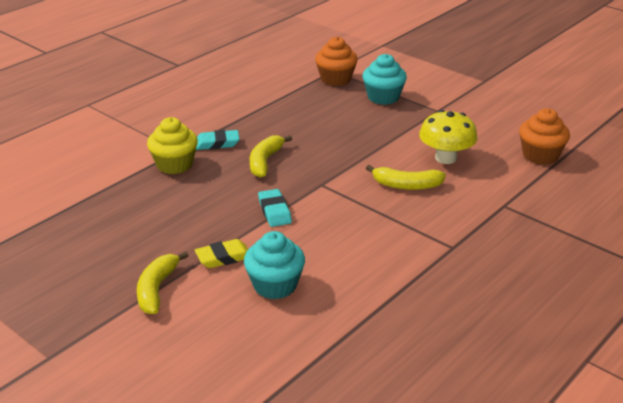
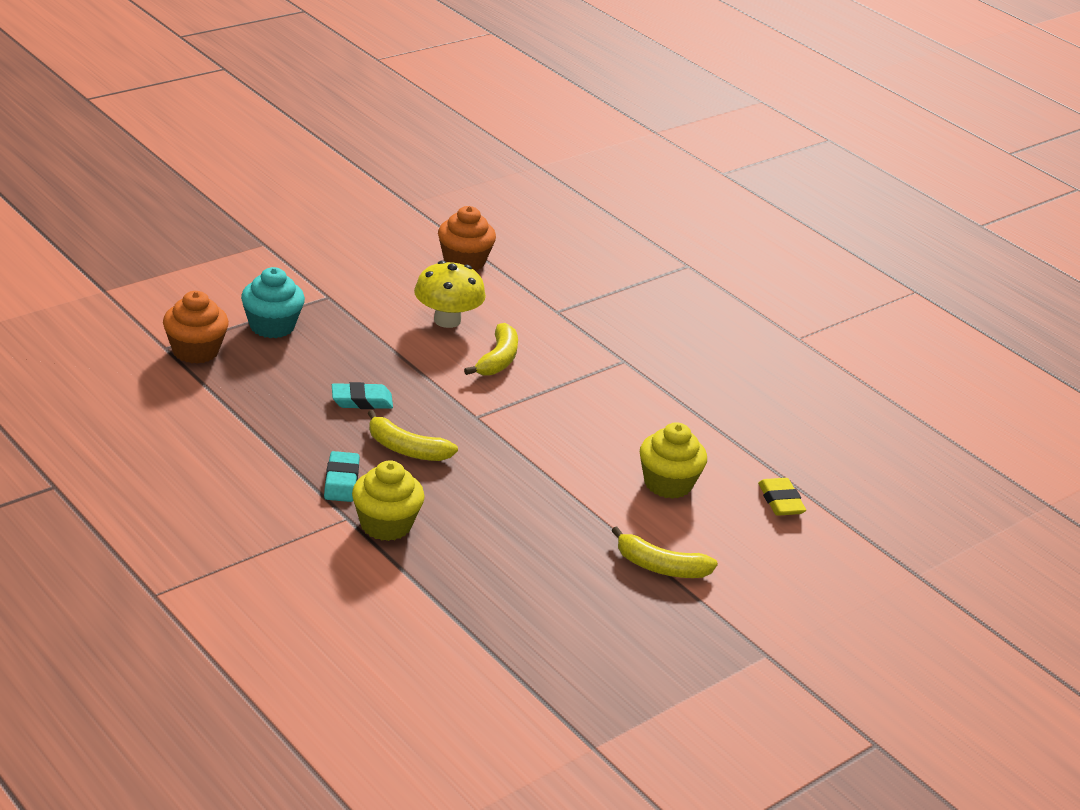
camera: 85 degrees left, 0 degrees up
yellow eraser [195,239,248,268] -> yellow eraser moved to [758,478,806,516]
turquoise cupcake [244,231,305,299] -> yellow cupcake [640,422,707,499]
turquoise eraser [258,189,292,227] -> turquoise eraser moved to [332,382,393,409]

